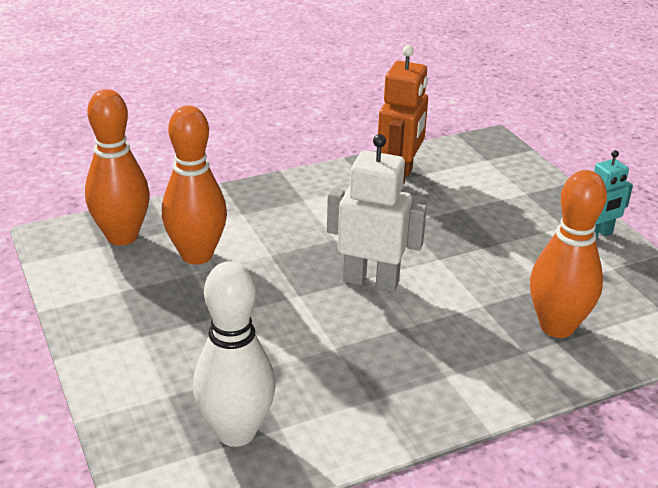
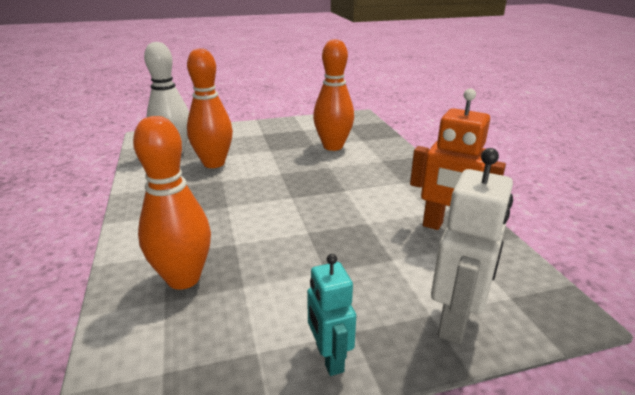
camera: 100 degrees right, 5 degrees down
orange bowling pin [85,89,150,245] -> orange bowling pin moved to [187,48,233,168]
white robot [327,134,427,292] -> white robot moved to [431,148,513,344]

